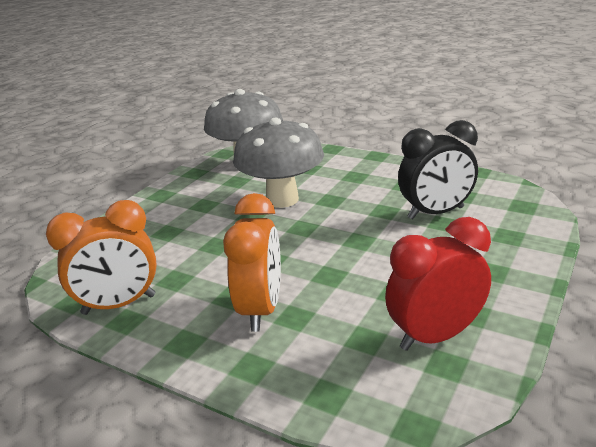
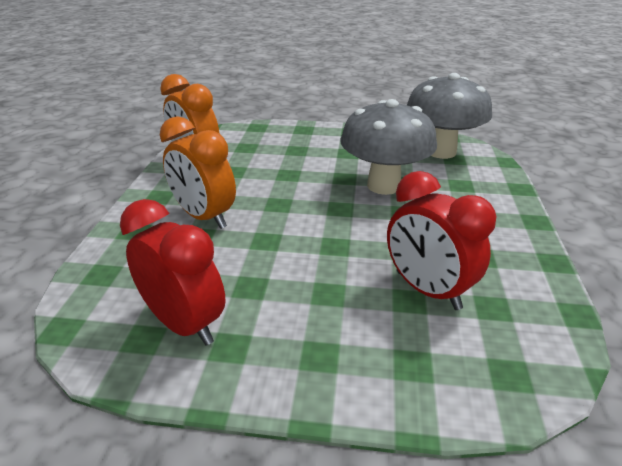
camera: 65 degrees right, 5 degrees up
orange clock [223,193,281,332] -> orange clock turned 60 degrees clockwise [160,116,236,229]
black clock [398,120,478,219] -> red clock [387,171,496,310]

